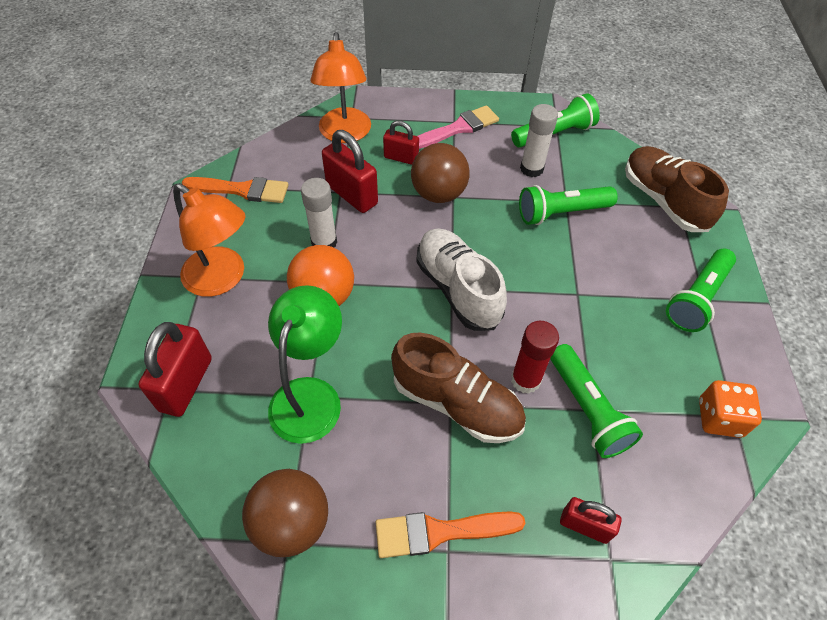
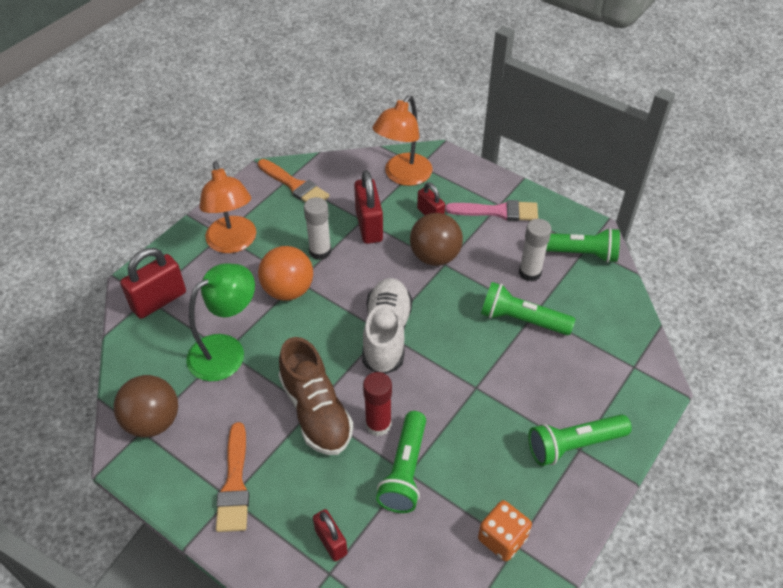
camera: 35 degrees right, 5 degrees down
orange brush [376,511,525,558] -> orange brush turned 120 degrees counterclockwise [216,422,249,532]
brown shoe [625,146,729,232] -> none

